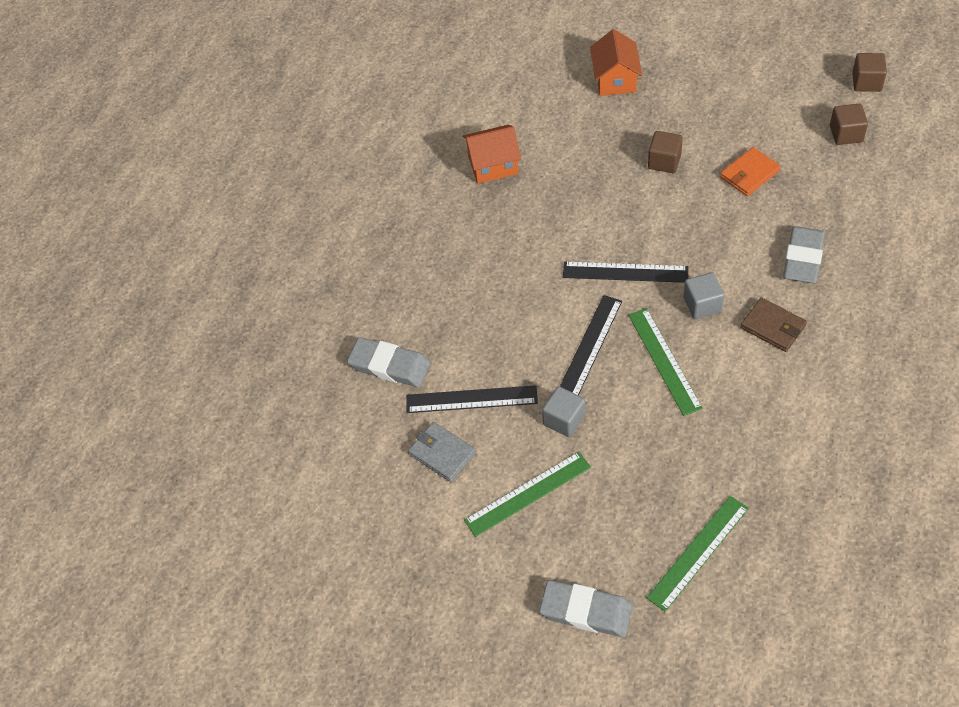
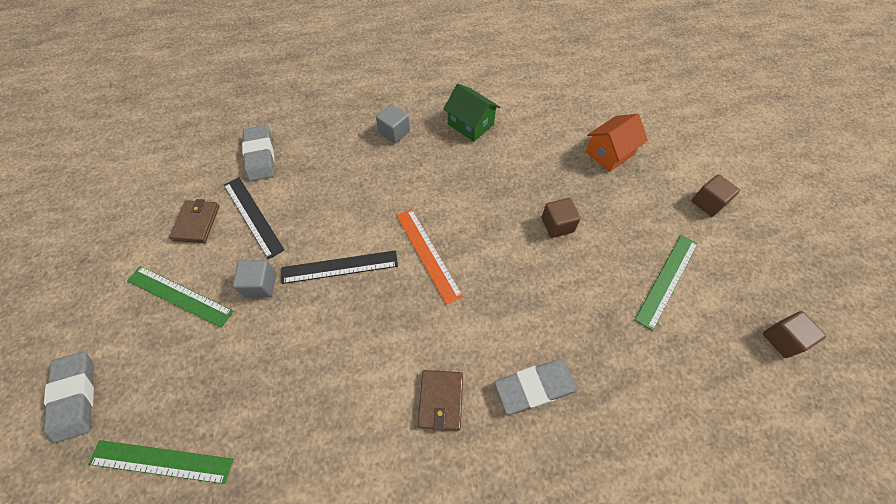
camera: 50 degrees right, 5 degrees up
grey wallet [408,422,476,482] -> brown wallet [169,199,219,243]
orange house [462,125,521,184] -> green house [443,84,500,142]
black ruler [563,261,688,283] -> orange ruler [396,209,463,305]
green ruler [628,308,703,416] -> green ruler moved to [635,235,698,331]
grey cube [683,272,724,319] -> grey cube moved to [376,104,410,144]
orange wallet [720,147,781,196] -> none
brown cube [830,104,868,145] -> brown cube moved to [691,174,740,217]

